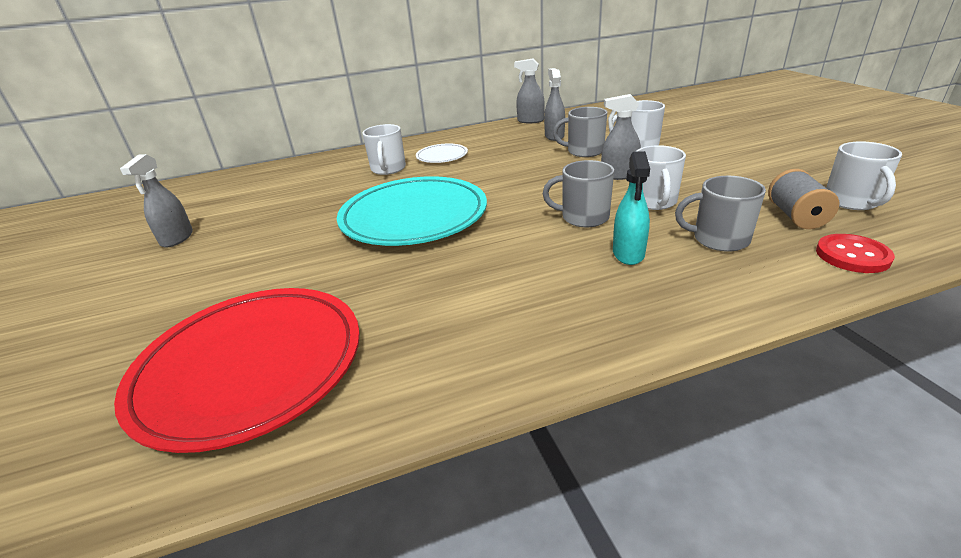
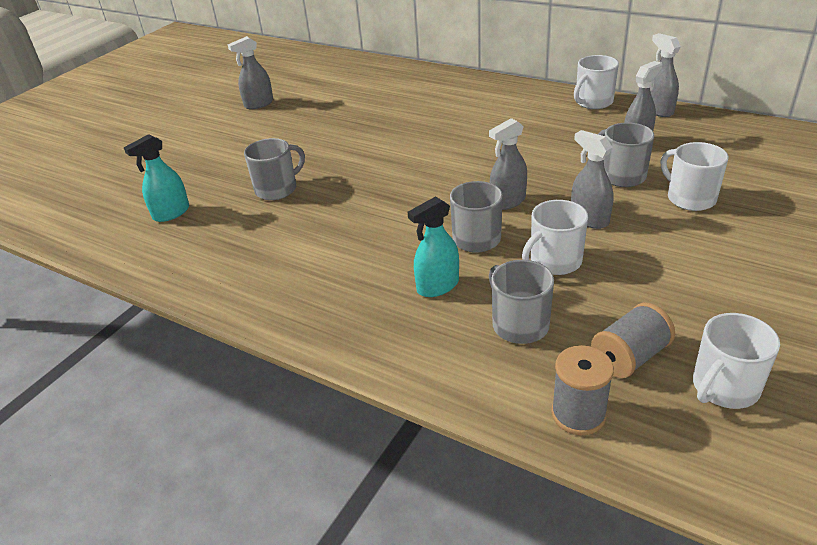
camera: 50 degrees right, 5 degrees up
red plate [114,288,360,453] -> turquoise spray bottle [124,134,189,222]
turquoise plate [337,176,487,246] -> none
white mug [362,124,406,175] -> white mug moved to [574,55,619,109]
white plate [416,143,468,163] -> none
red button [816,234,895,273] -> grey spool [551,345,614,435]
none -> grey mug [244,138,305,200]
none -> grey spray bottle [489,118,527,210]

